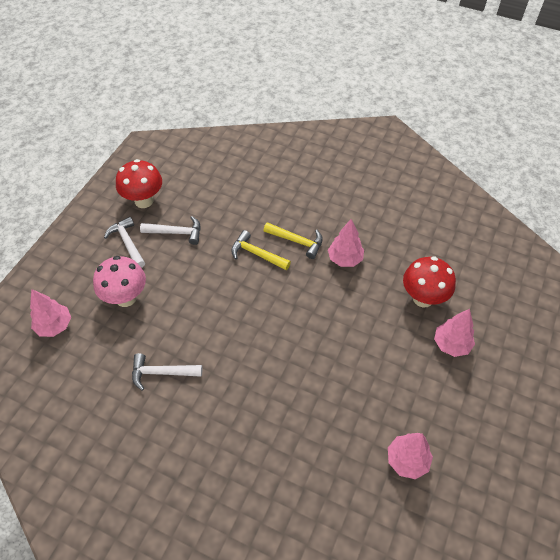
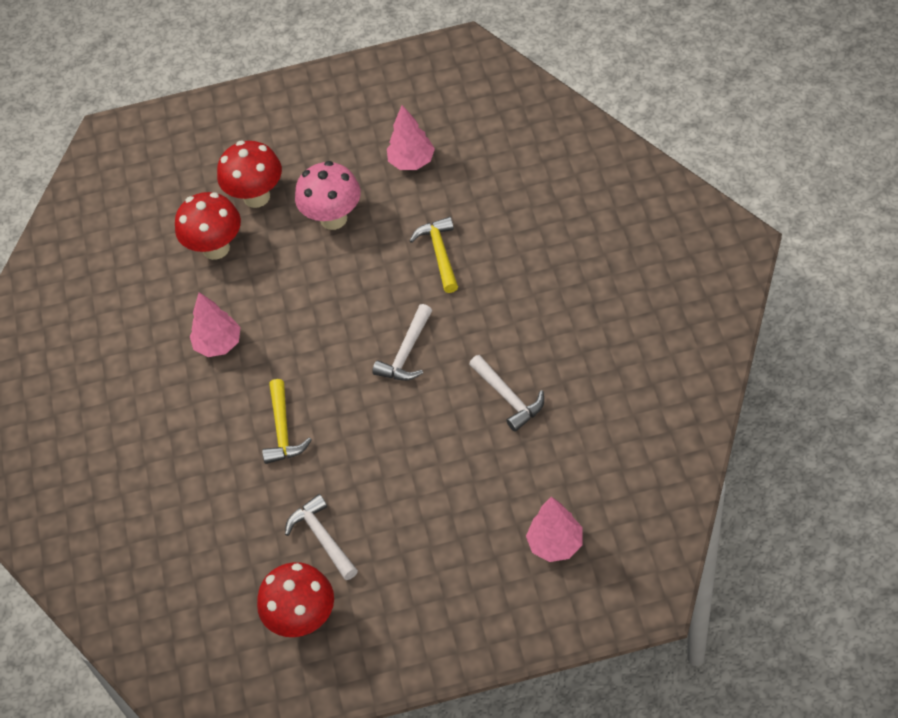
camera: 120 degrees left, 0 degrees up
pink mushroom [93,256,146,307] -> pink mushroom moved to [295,161,361,230]
white hammer [104,217,145,268] -> white hammer moved to [372,304,432,381]
yellow hammer [263,222,323,259] -> yellow hammer moved to [409,217,458,293]
pink tree [434,309,475,357] -> red mushroom [217,141,282,208]

